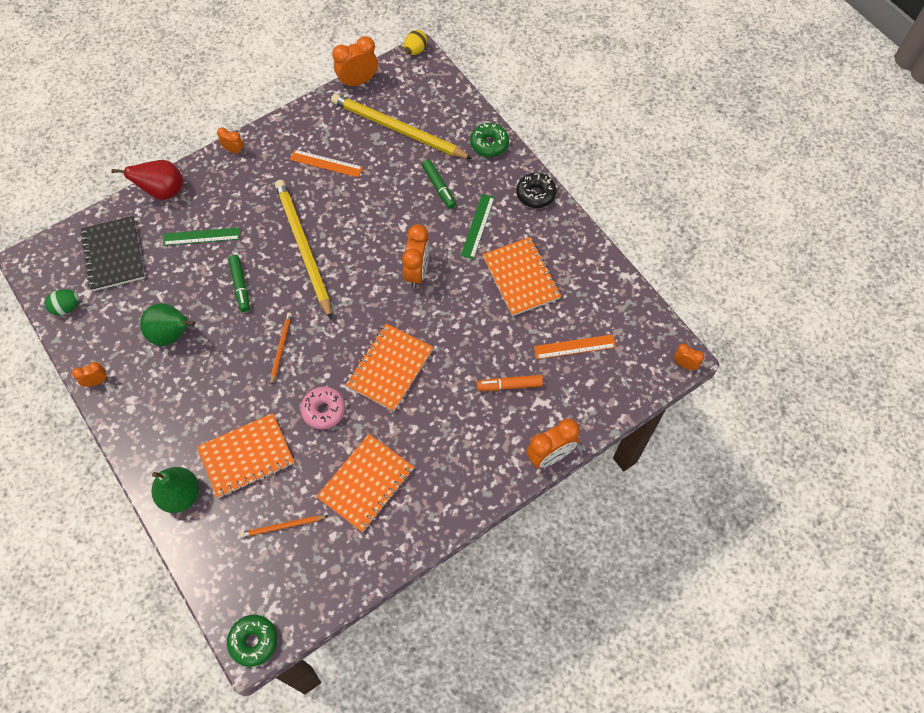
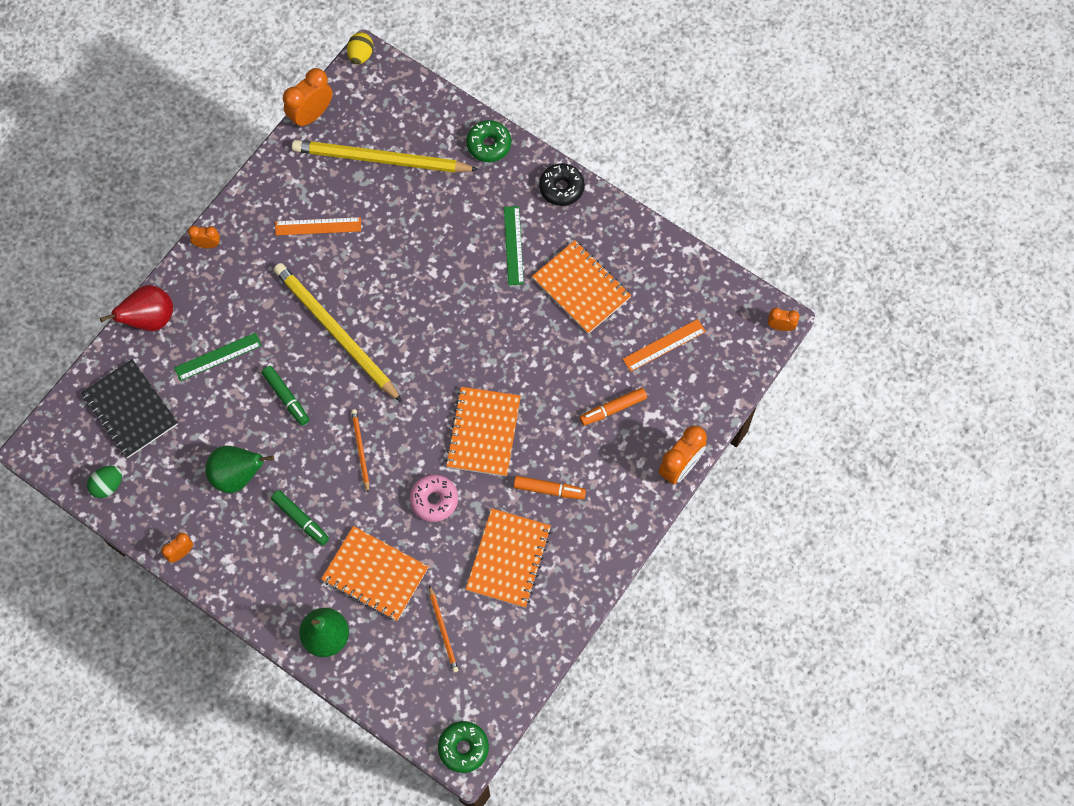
camera: 20 degrees left, 5 degrees up
orange notebook [197,413,294,498] -> orange notebook turned 75 degrees clockwise [321,526,429,621]
orange pencil [240,516,327,537] -> orange pencil turned 75 degrees counterclockwise [429,585,458,673]
orange clock [402,224,430,288] -> none
green marker [422,159,456,209] -> green marker moved to [271,490,329,546]
none -> orange marker [514,476,586,499]

